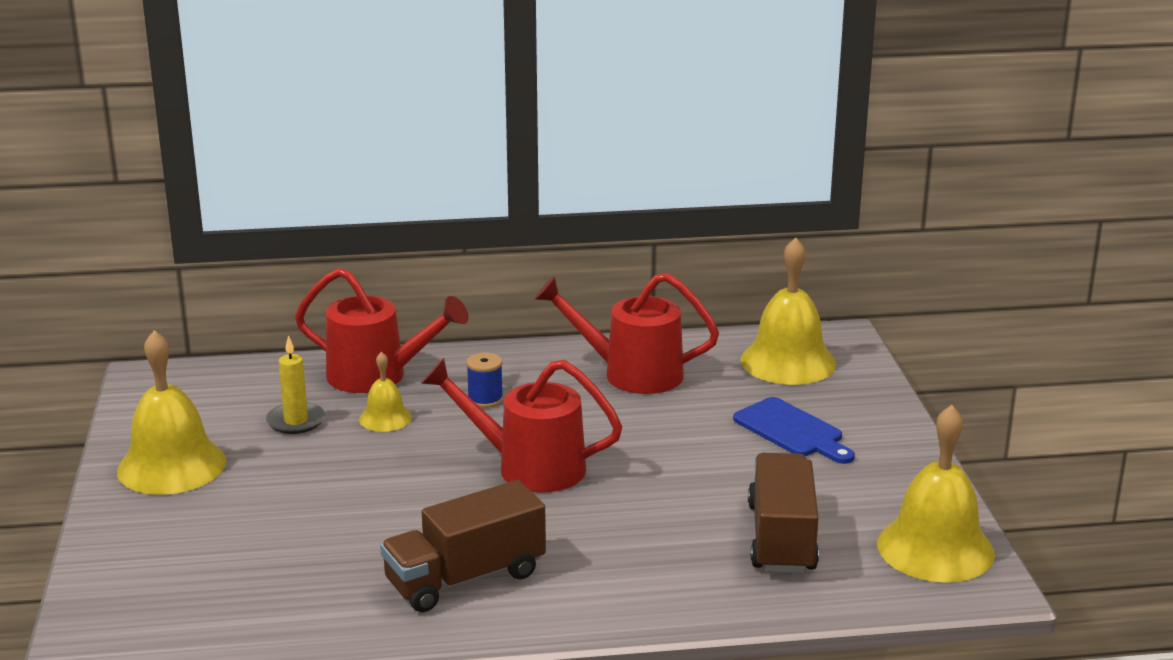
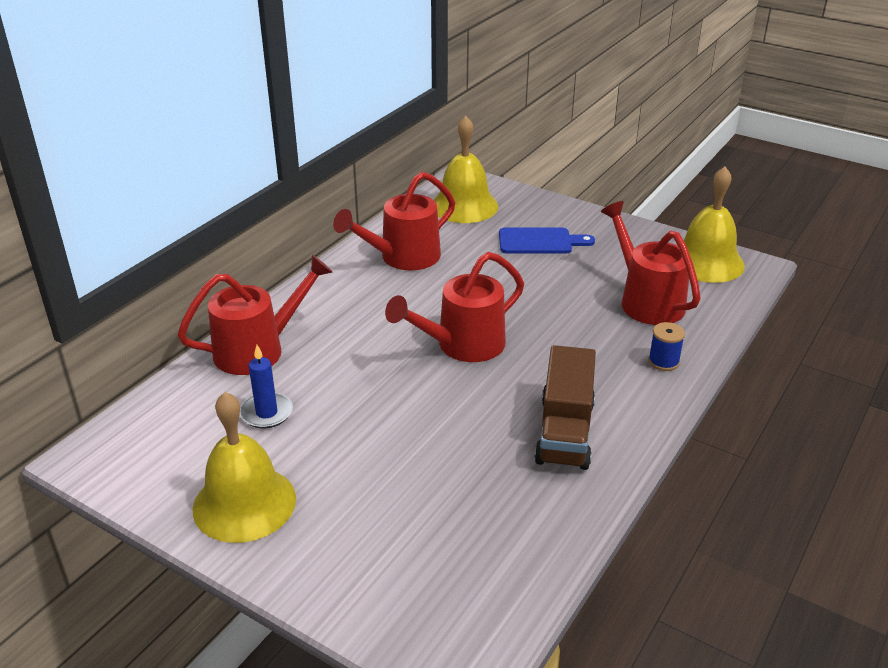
camera: 50 degrees left, 10 degrees up
yellow candle [266,335,325,434] -> blue candle [240,345,293,428]
yellow bell [359,352,412,432] -> none
blue spool [466,352,503,408] -> blue spool moved to [648,322,685,371]
brown truck [748,453,819,573] -> red watering can [601,201,701,325]

